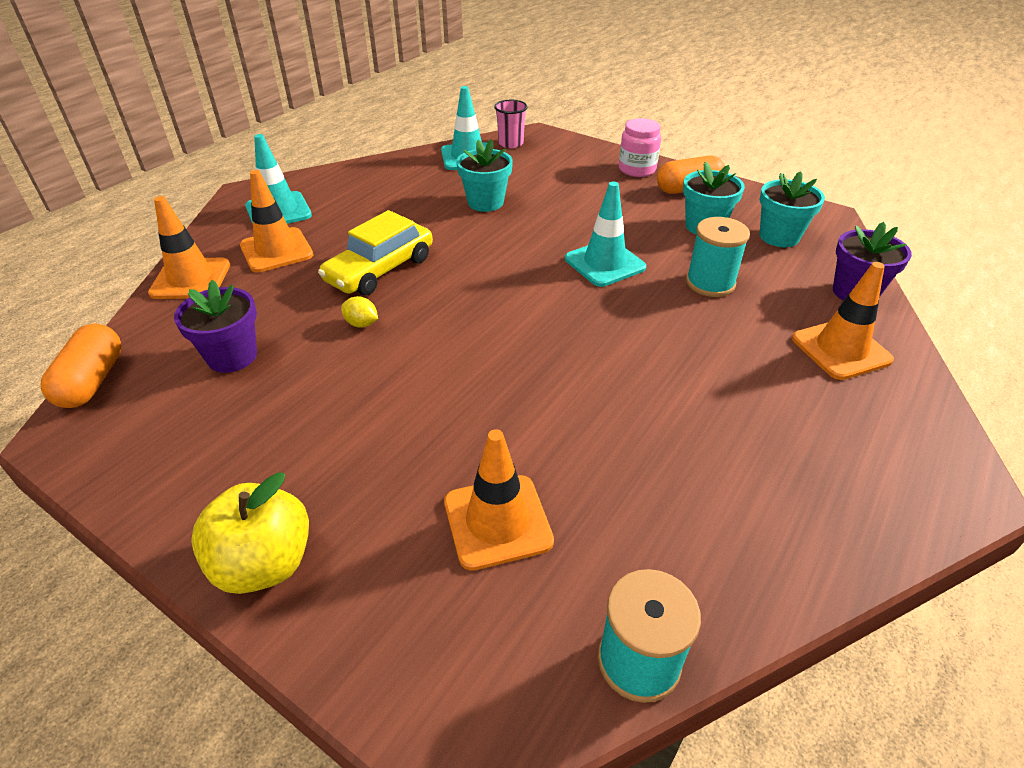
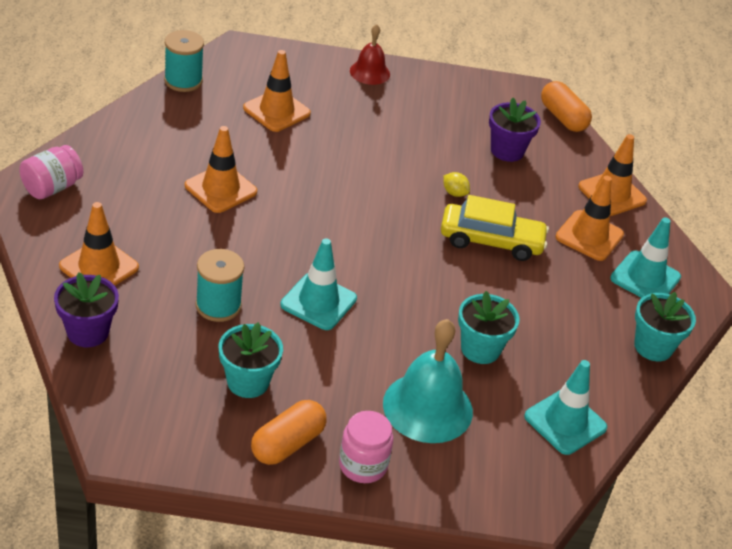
camera: 145 degrees right, 0 degrees up
yellow apple [191,472,309,594] -> red bell [350,24,390,85]
yellow car [318,210,433,296] -> yellow car turned 90 degrees clockwise [441,195,549,261]
yellow lemon [341,296,378,328] -> yellow lemon turned 45 degrees clockwise [443,172,470,197]
pink cup [494,100,528,148] -> none
turquoise flower pot [759,171,825,247] -> turquoise flower pot moved to [634,292,696,361]
none -> pink jar [19,145,83,200]
none -> orange traffic cone [185,126,257,213]
none -> turquoise bell [383,319,473,443]

